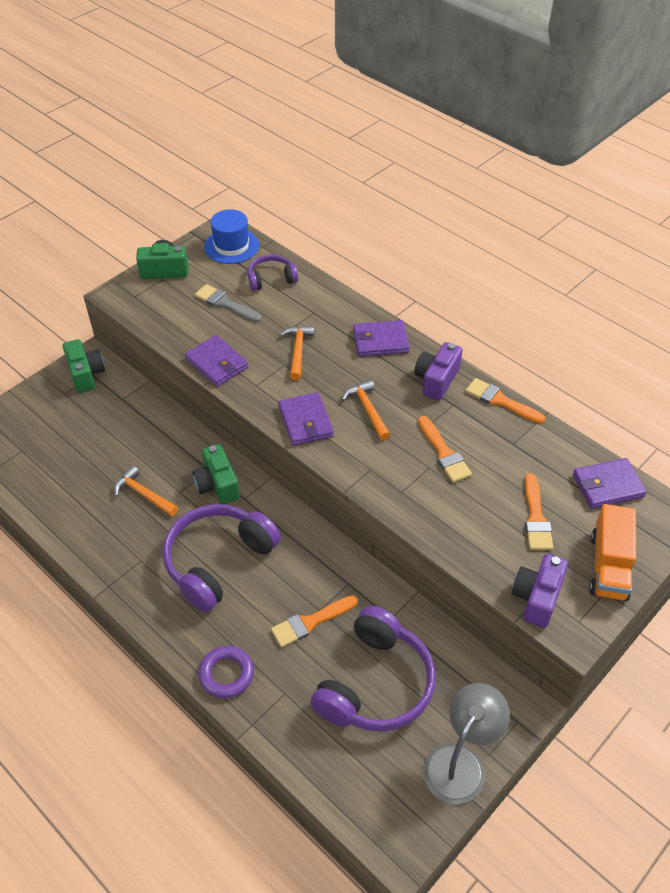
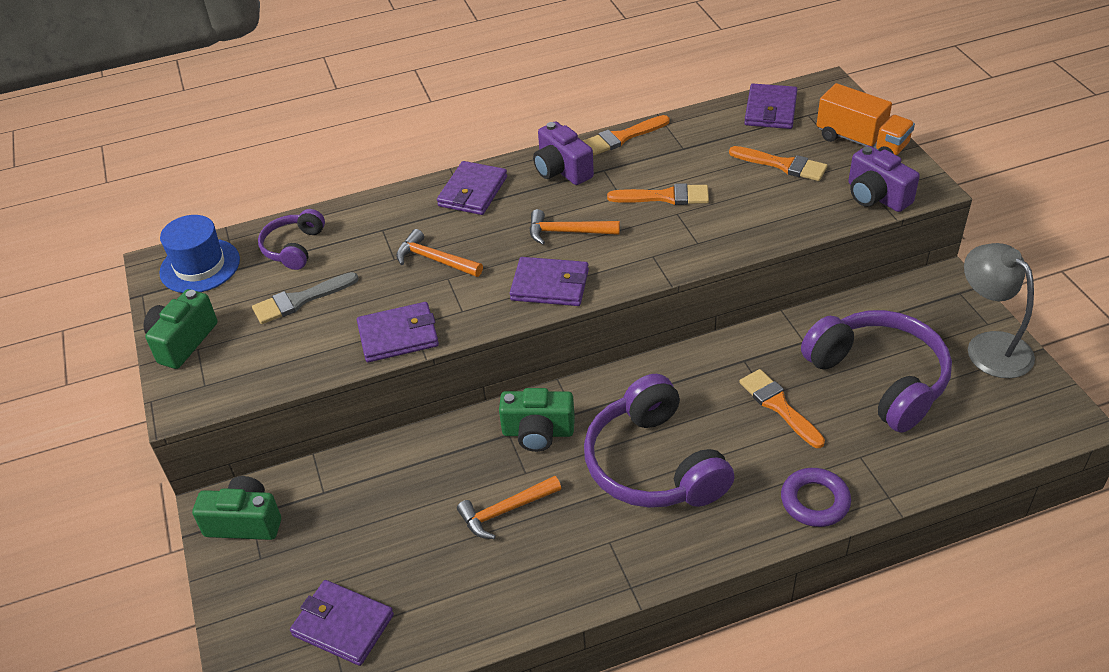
camera: 60 degrees left, 5 degrees down
orange brush [271,595,358,647] -> orange brush turned 150 degrees clockwise [739,369,825,448]
none -> purple wallet [290,580,394,666]

